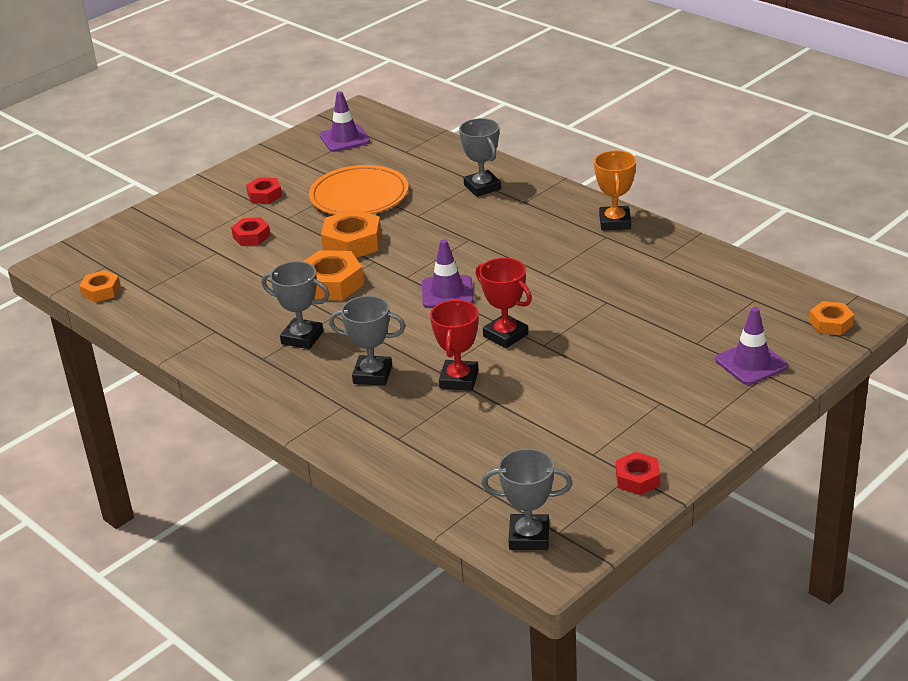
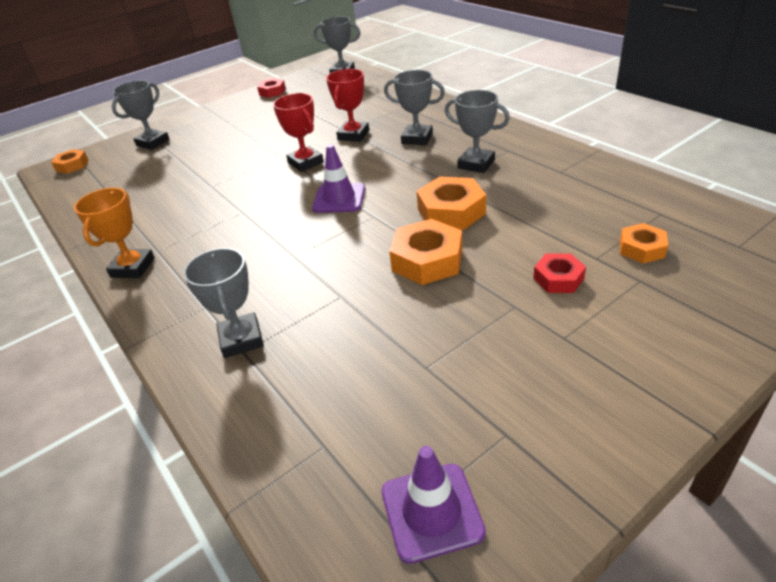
camera: 170 degrees left, 5 degrees up
orange nut [79,270,121,302] -> orange nut moved to [620,223,668,263]
red nut [246,177,282,204] -> none
orange plate [309,165,409,215] -> none
purple traffic cone [716,307,788,385] -> grey trophy [112,80,170,150]

